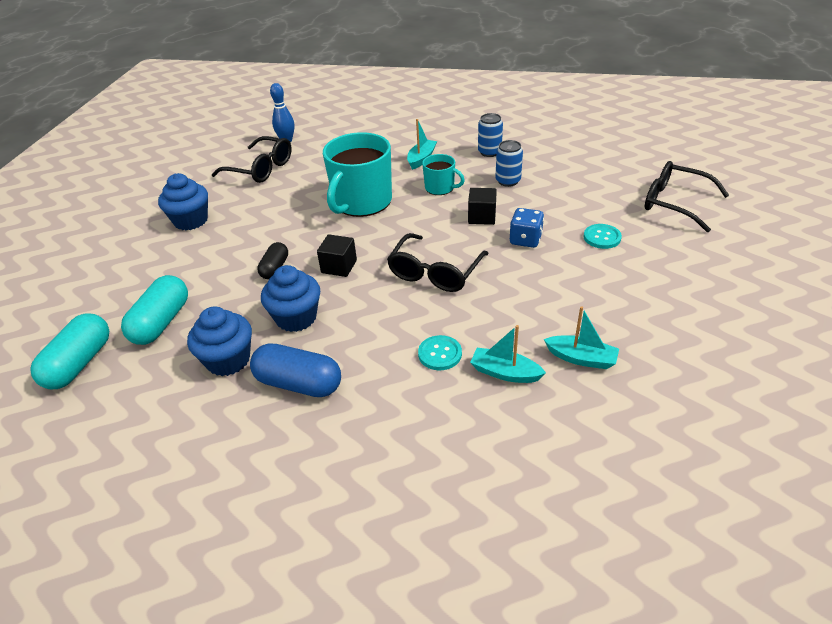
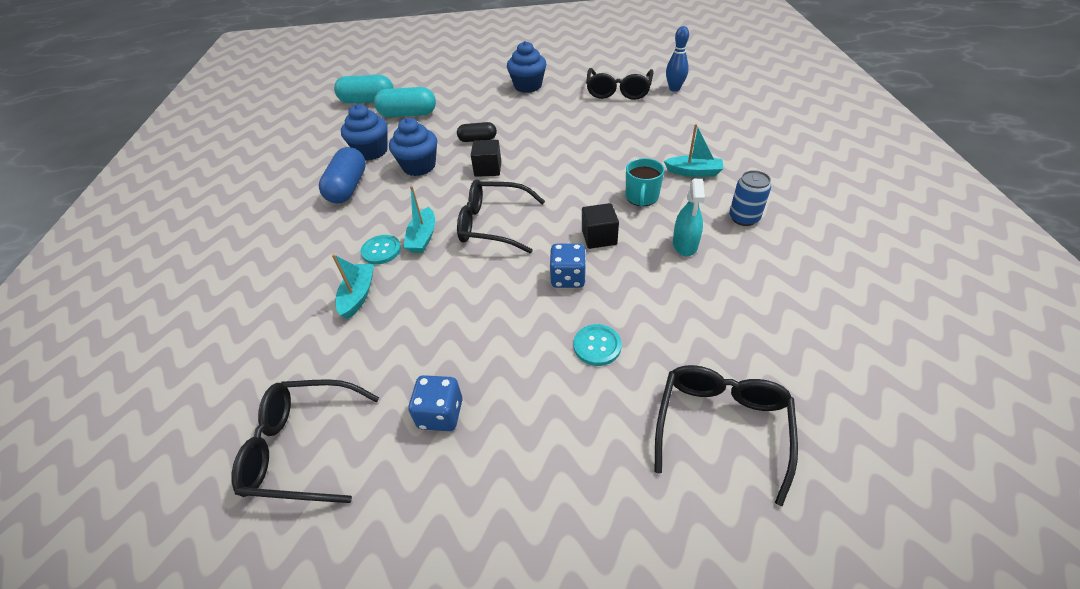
camera: 75 degrees right, 5 degrees up
turquoise mug [323,132,392,217] -> none
blue can [496,140,523,187] -> turquoise spray bottle [673,179,705,256]
turquoise boat [544,306,619,369] -> turquoise boat moved to [403,186,435,253]
none -> black glasses [231,379,380,503]
none -> blue dice [408,375,463,431]

